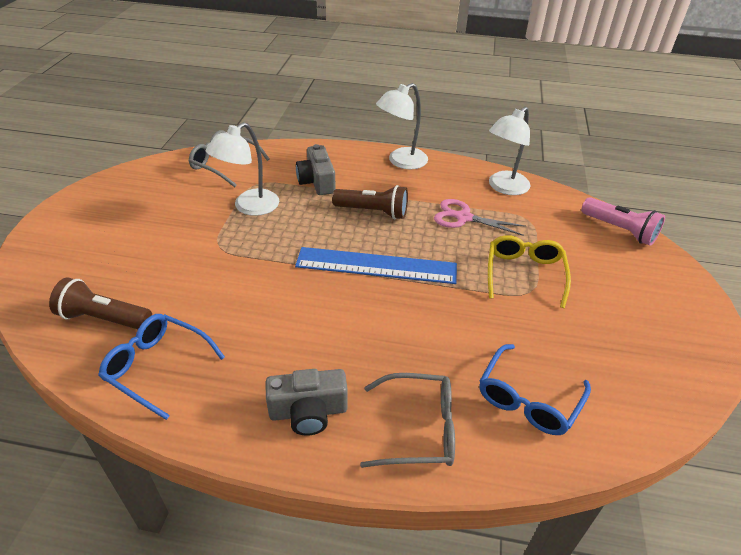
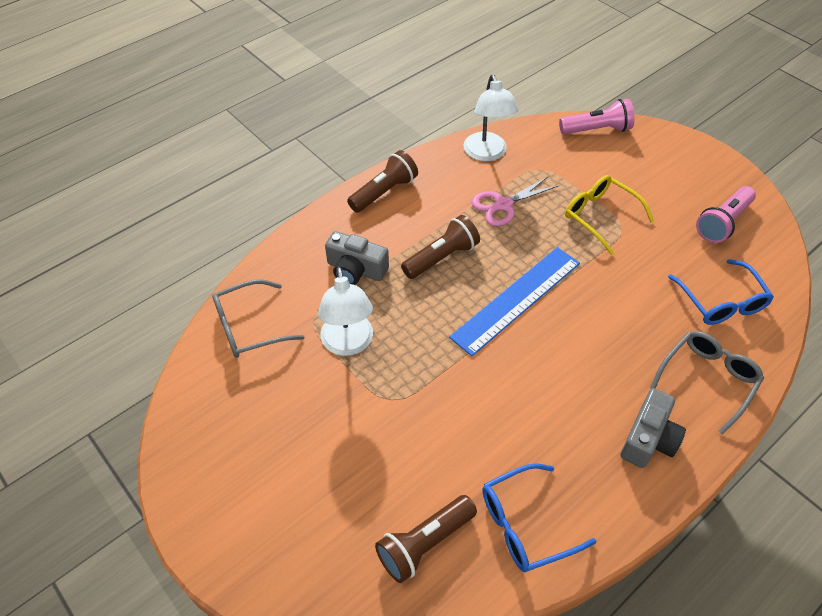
camera: 50 degrees left, 10 degrees up
white lamp [376,83,428,169] -> brown flashlight [347,150,418,213]
none -> pink flashlight [696,186,756,243]

